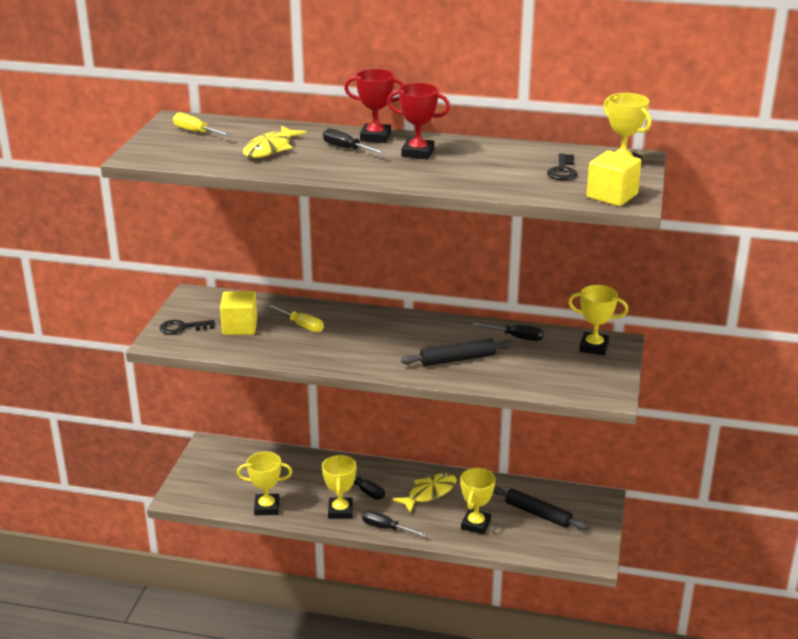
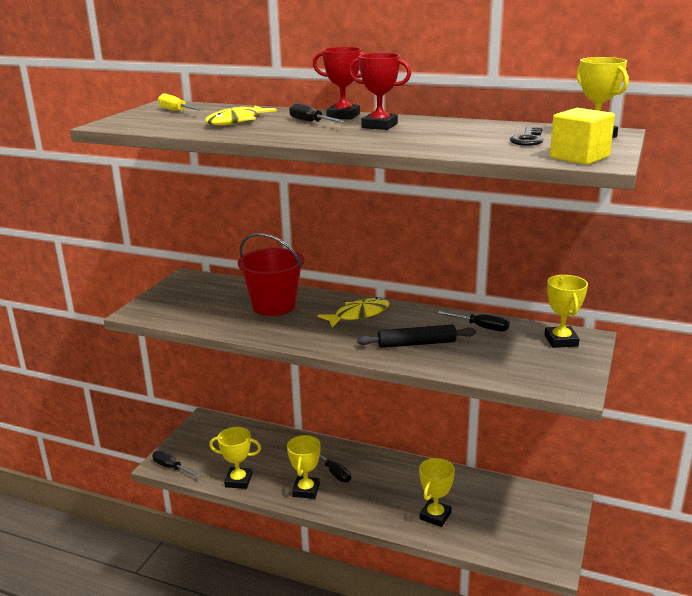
camera: 10 degrees right, 5 degrees down
black key [159,320,215,335] -> none
yellow cube [220,291,257,335] -> none
yellow screwdriver [267,304,324,332] -> red bucket [238,233,304,316]
black screwdriver [362,510,427,537] -> black screwdriver moved to [152,451,200,478]
yellow fish [393,473,456,513] -> yellow fish moved to [318,297,390,327]
black rolling pin [493,486,588,530] -> none
yellow trophy [568,285,628,356] -> yellow trophy turned 60 degrees clockwise [545,275,588,348]

